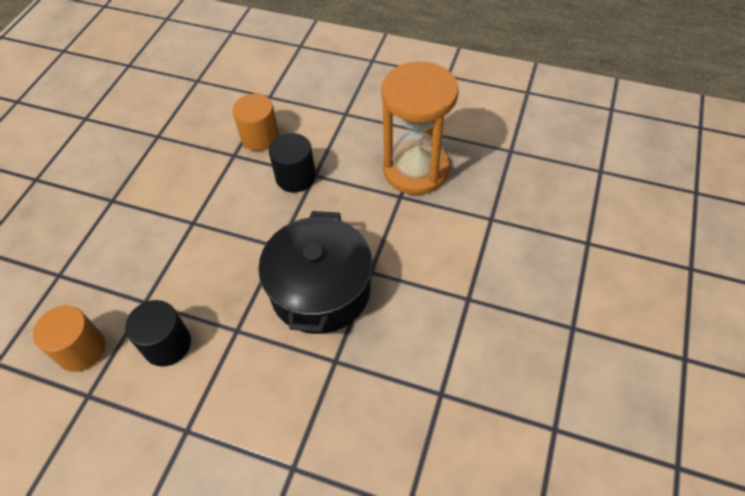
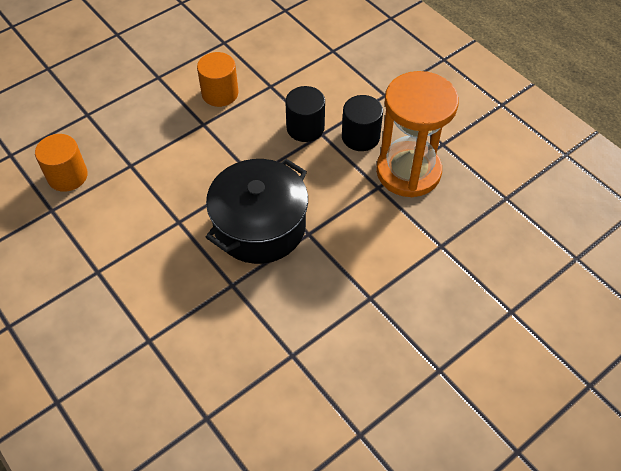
camera: 30 degrees right, 0 degrees up
black cylinder [125,300,191,367] -> black cylinder moved to [342,95,383,151]
orange cylinder [232,94,279,151] -> orange cylinder moved to [197,52,238,107]

